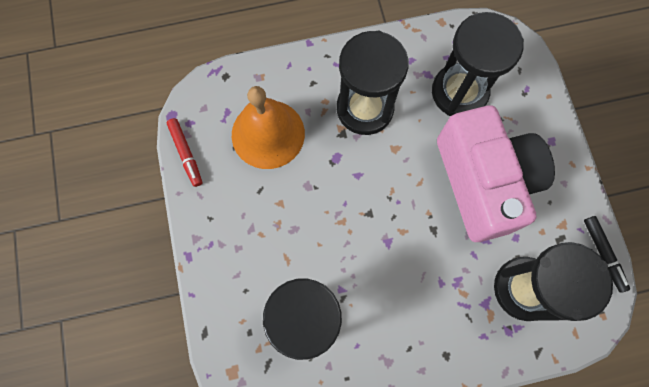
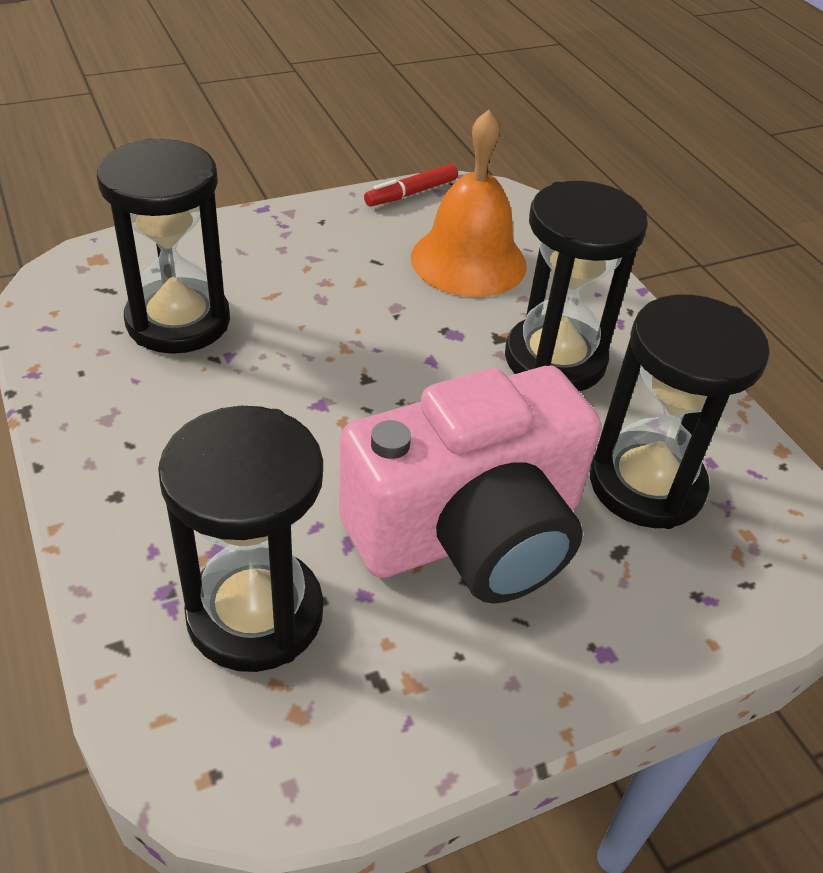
camera: 75 degrees right, 30 degrees down
black marker [584,216,630,293] -> none

